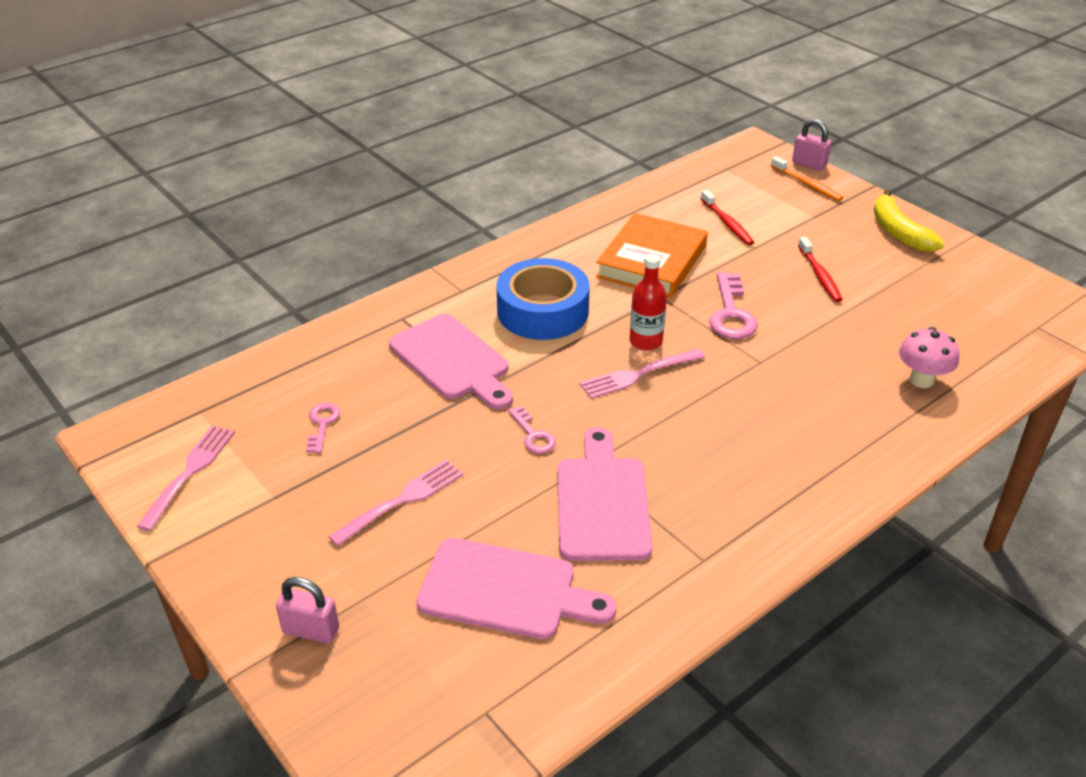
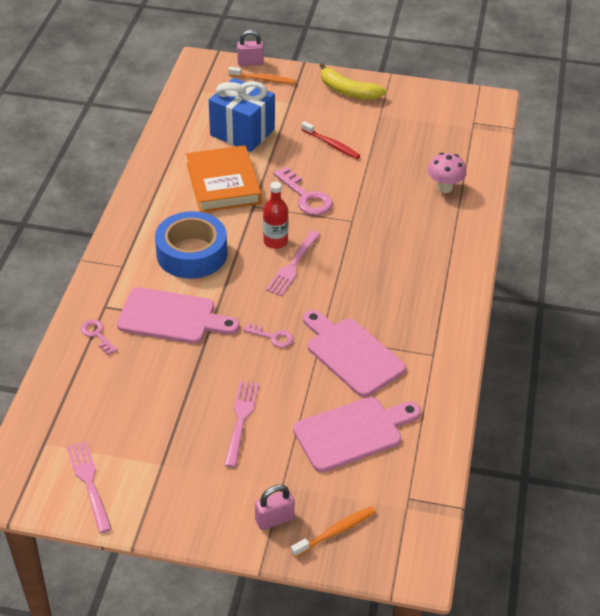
camera: 40 degrees left, 5 degrees up
pink key [306,403,340,453] -> pink key moved to [81,320,118,355]
red toothbrush [701,190,754,245] -> blue gift [209,78,275,152]
none -> orange toothbrush [291,506,375,557]

